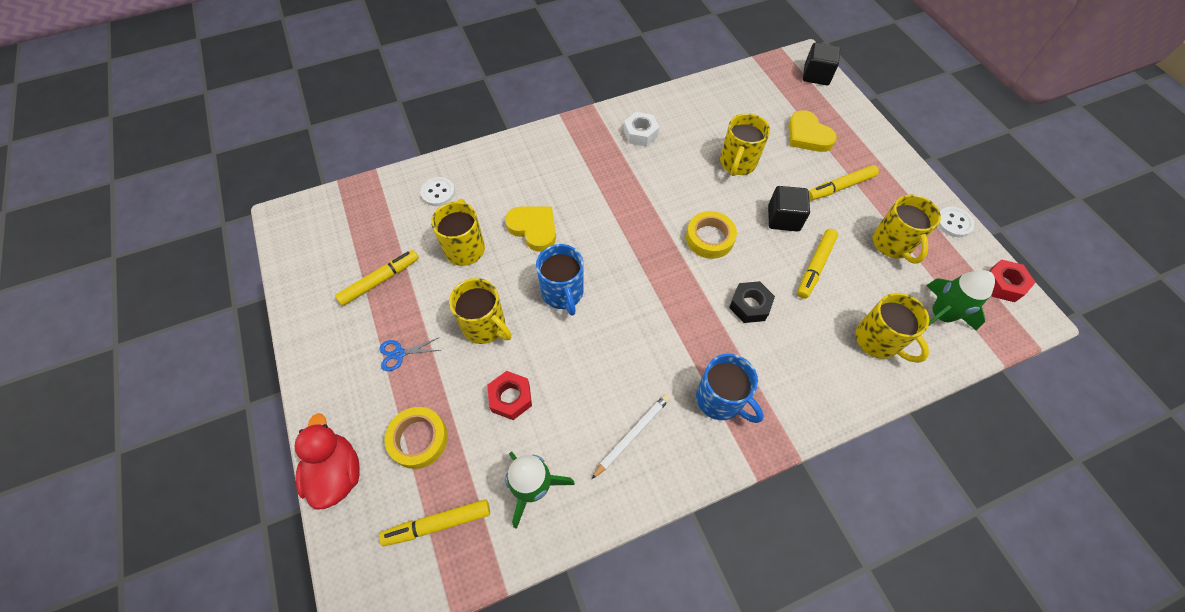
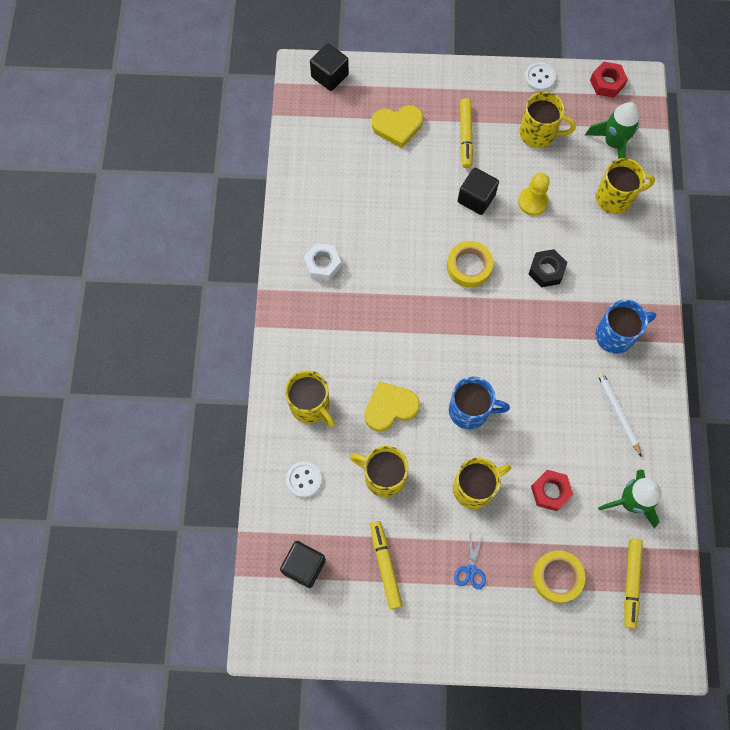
camera: 65 degrees left, 10 degrees up
red duck [294,413,360,509] -> none
yellow mug [720,113,770,176] -> yellow mug moved to [285,370,335,427]
yellow marker [797,229,838,299] -> yellow pawn [518,173,550,216]
none -> black cube [280,541,326,588]

